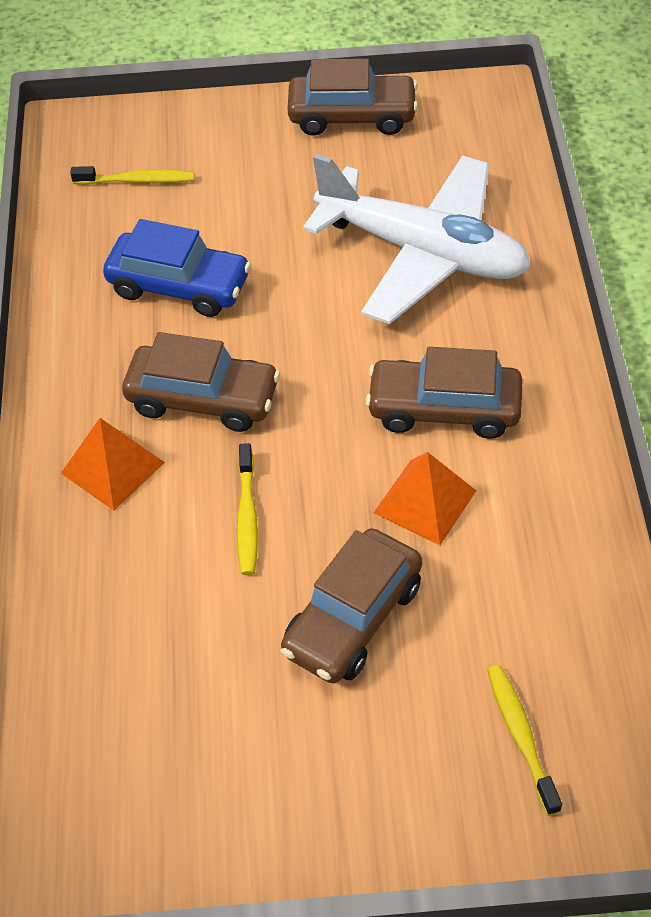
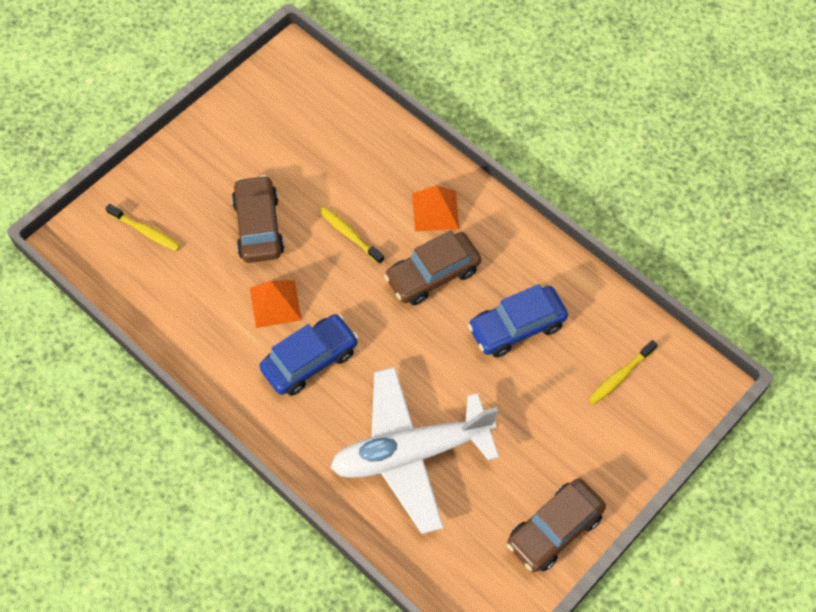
camera: 135 degrees right, 10 degrees up
brown car [365,347,522,439] -> blue car [259,314,359,396]

